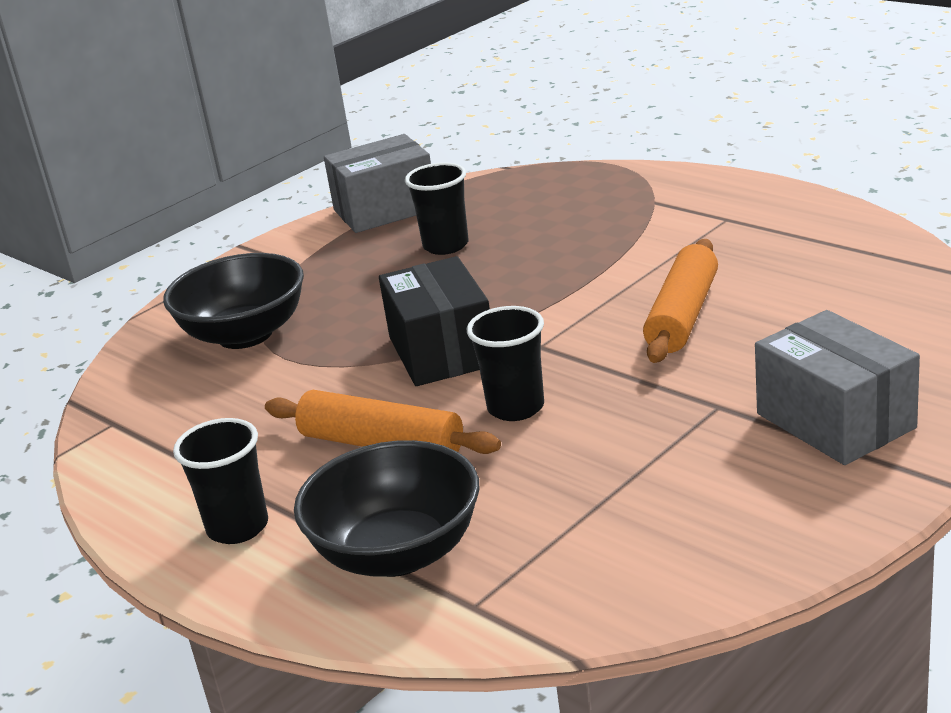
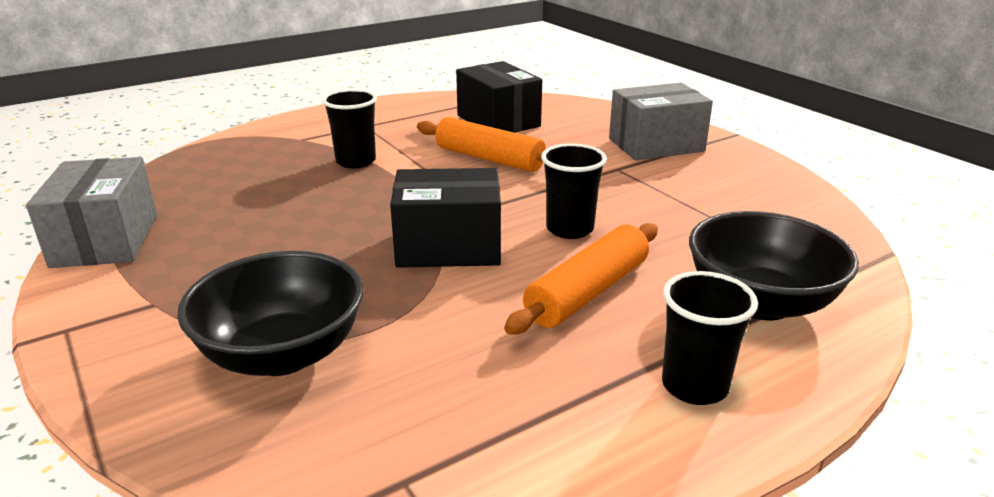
camera: 80 degrees left, 0 degrees up
black cup [405,162,468,255] -> black cup moved to [322,89,377,168]
none -> black box [456,61,542,133]

